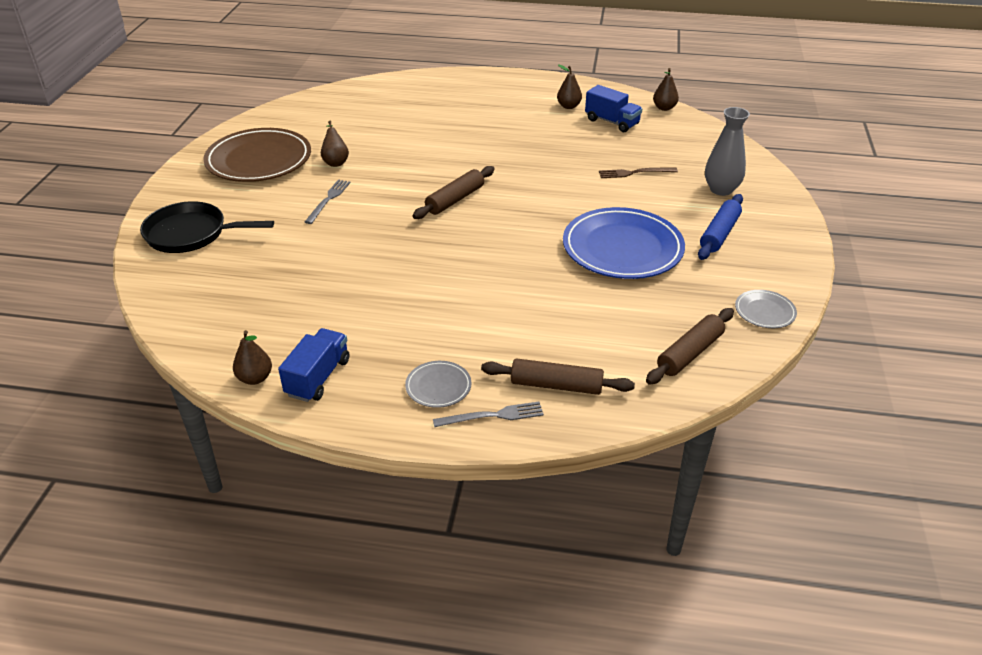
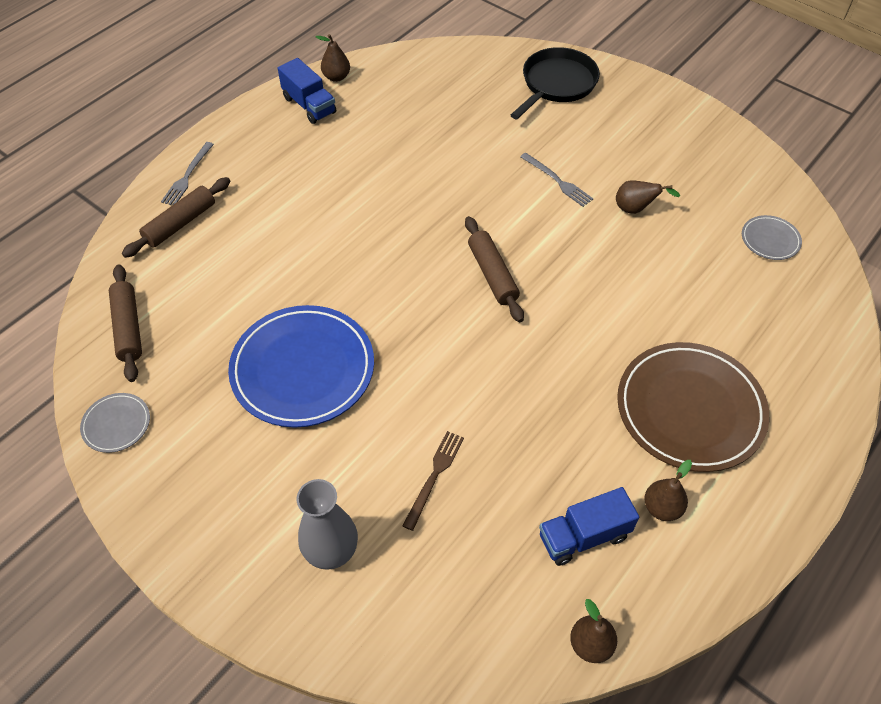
camera: 120 degrees right, 15 degrees up
brown plate [203,128,311,182] -> brown plate moved to [617,342,769,472]
grey plate [405,361,472,408] -> grey plate moved to [742,215,802,260]
blue rolling pin [698,194,743,260] -> none

